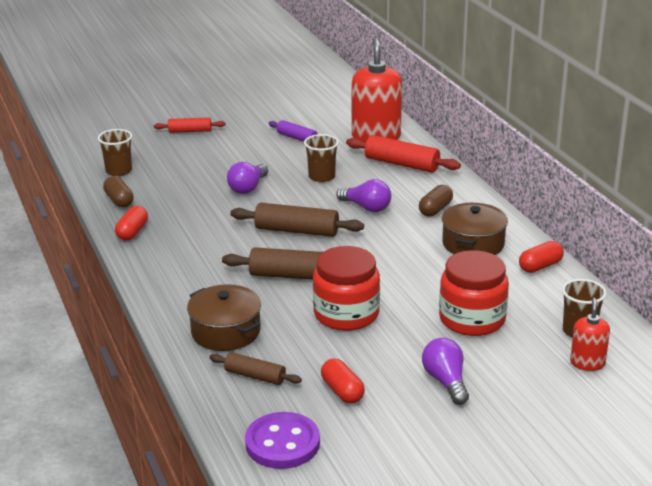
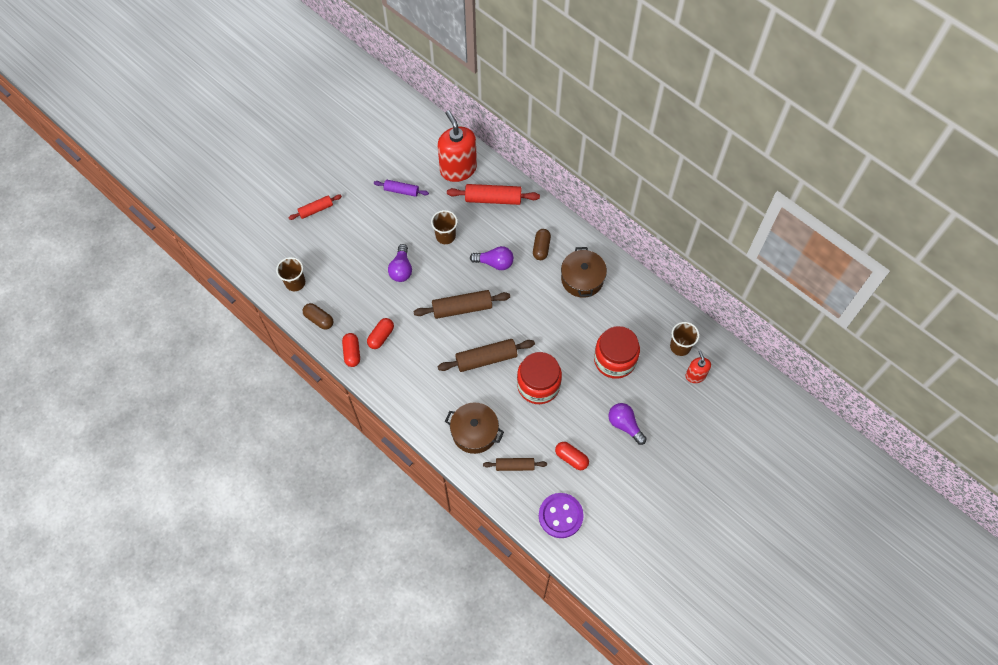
camera: 25 degrees left, 35 degrees up
red capsule [519,241,564,273] -> red capsule moved to [367,318,394,349]

